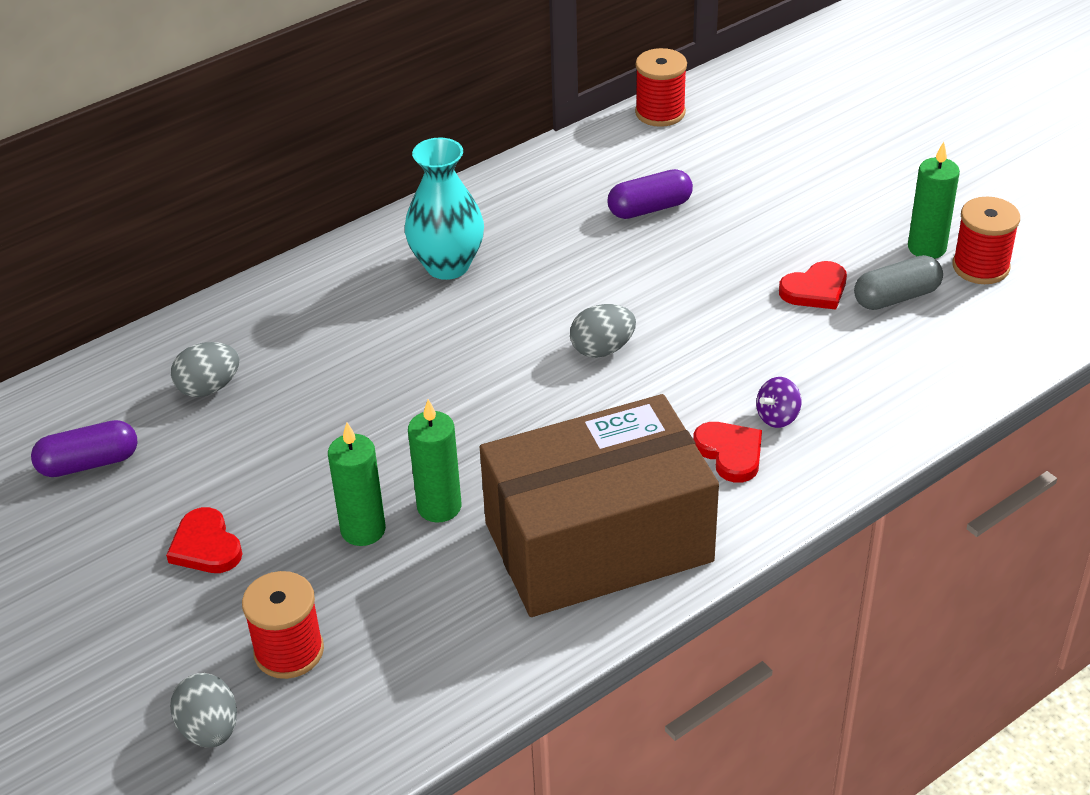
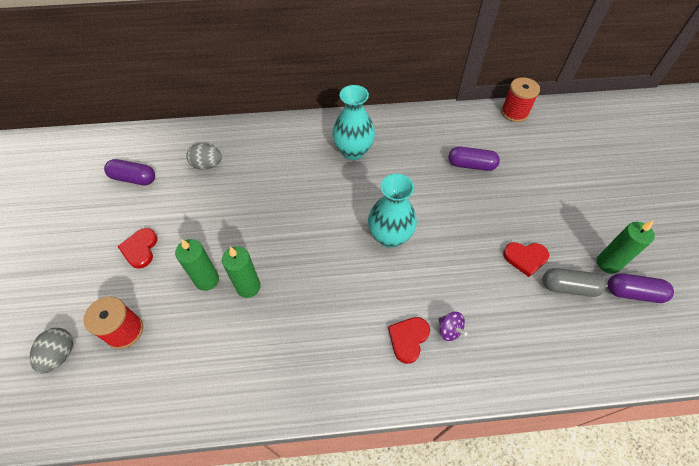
camera: 30 degrees right, 15 degrees up
brown box [480,394,719,617] -> none
grey egg [570,304,636,358] -> turquoise vase [368,174,417,248]
red heart [693,422,762,483] -> red heart turned 150 degrees counterclockwise [388,317,430,364]
purple spinning top [756,377,801,428] -> purple spinning top turned 120 degrees counterclockwise [439,312,468,341]
red spool [953,197,1020,284] -> purple capsule [608,273,674,303]

